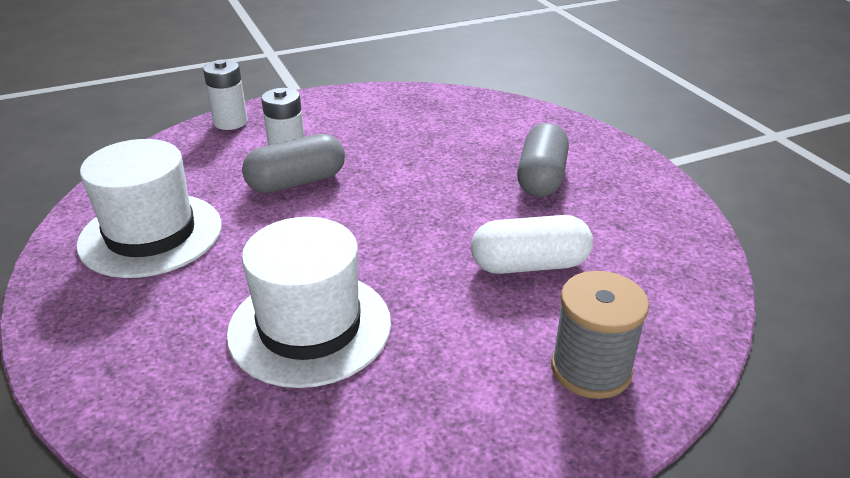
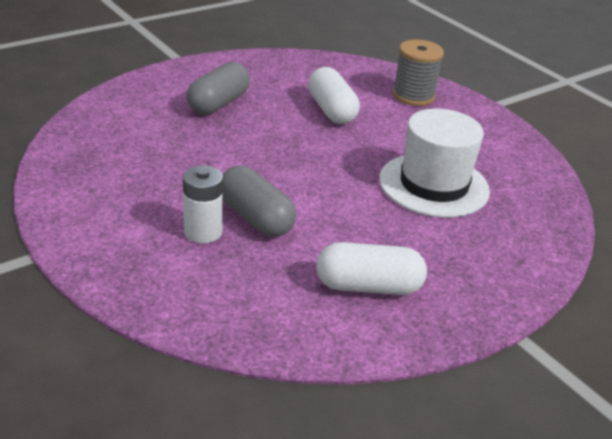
camera: 105 degrees left, 0 degrees up
white hat [76,139,222,278] -> white capsule [316,242,427,295]
white battery [203,60,248,130] -> none
grey capsule [517,123,569,197] -> grey capsule turned 60 degrees counterclockwise [186,62,250,115]

